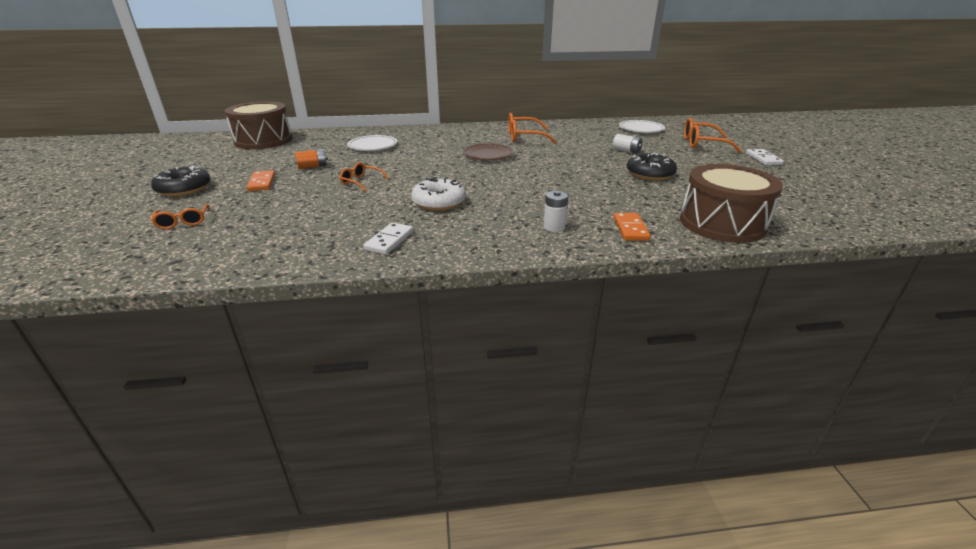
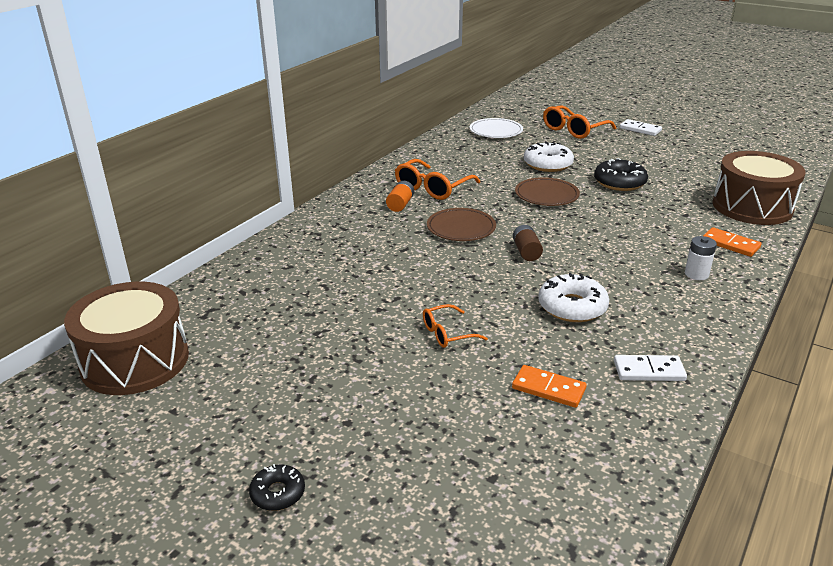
camera: 50 degrees left, 0 degrees up
black donut [151,165,211,196] -> black donut [249,464,305,511], size x0.58
orange glasses [151,204,210,229] -> none
orange domino [246,170,275,191] -> orange domino moved to [512,365,587,408]
orange battery [295,149,328,169] -> orange battery moved to [386,181,414,212]
white plate [347,135,397,151] -> none
white domino [363,222,413,255] -> white domino turned 60 degrees counterclockwise [614,355,687,381]
white battery [613,134,642,154] -> white donut [524,141,574,172]
none -> brown battery [513,225,543,261]
none -> brown plate [515,177,580,206]

